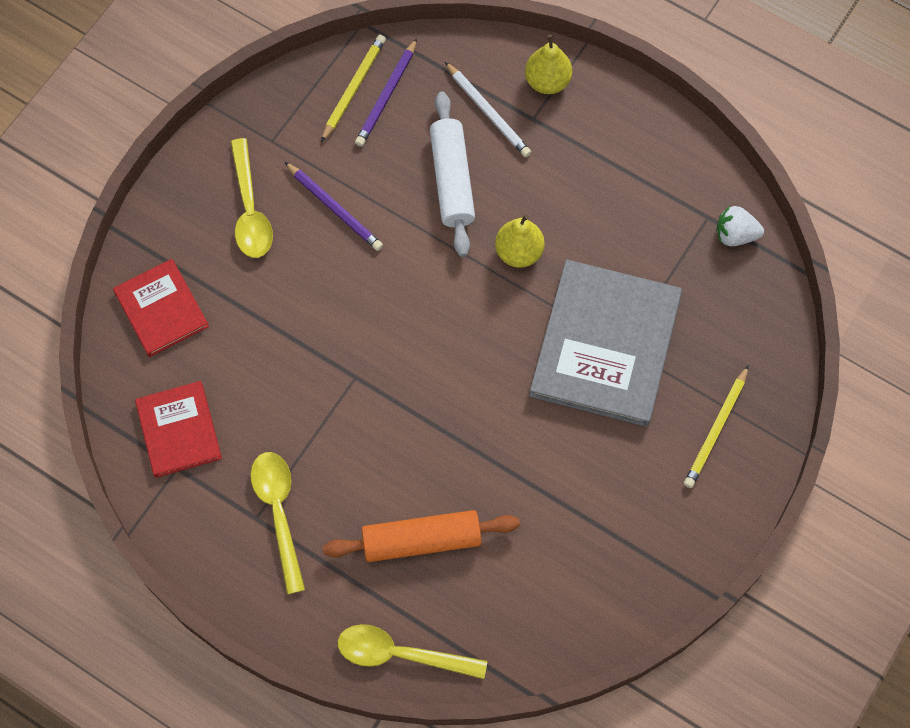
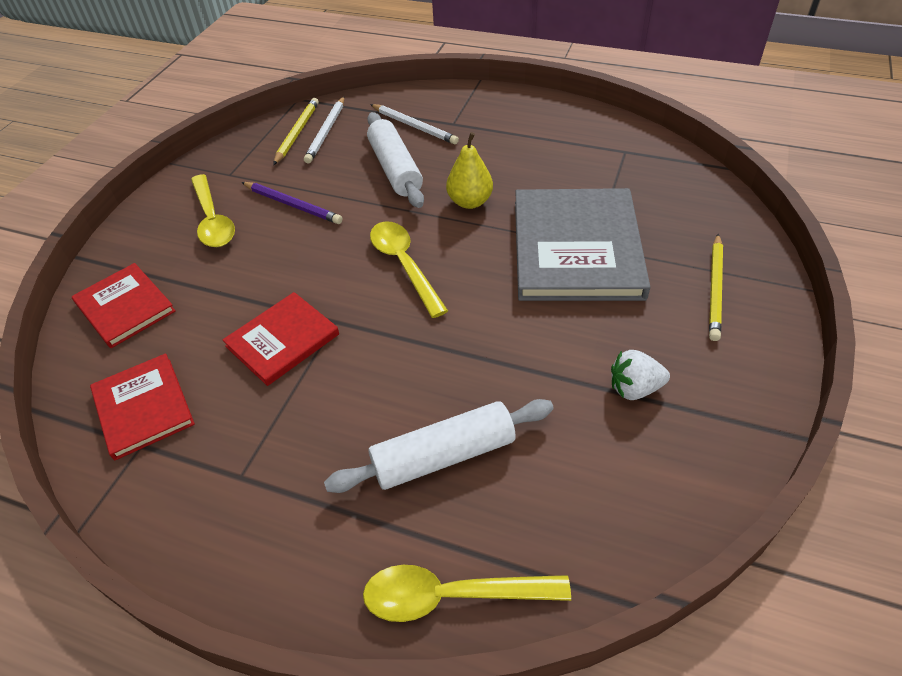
camera: 10 degrees left, 20 degrees down
yellow spoon [250,452,305,594] -> yellow spoon moved to [370,221,448,318]
orange rolling pin [323,510,520,562] -> white rolling pin [324,399,554,493]
purple pencil [355,38,417,147] -> white pencil [304,97,344,163]
yellow pear [525,34,572,94] -> none
white strawberry [717,206,764,246] -> white strawberry moved to [611,350,670,400]
none -> red book [222,292,339,386]

